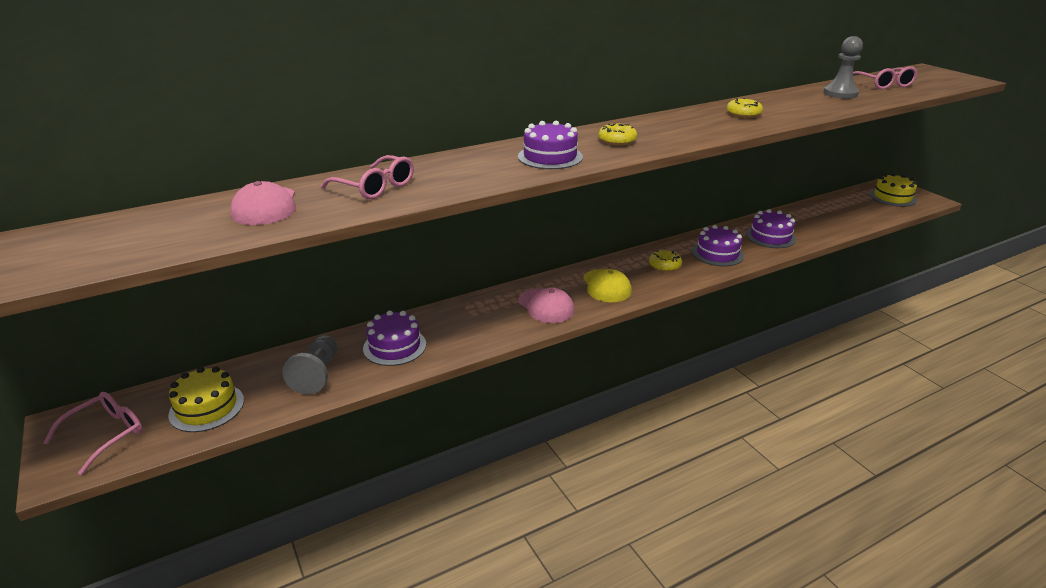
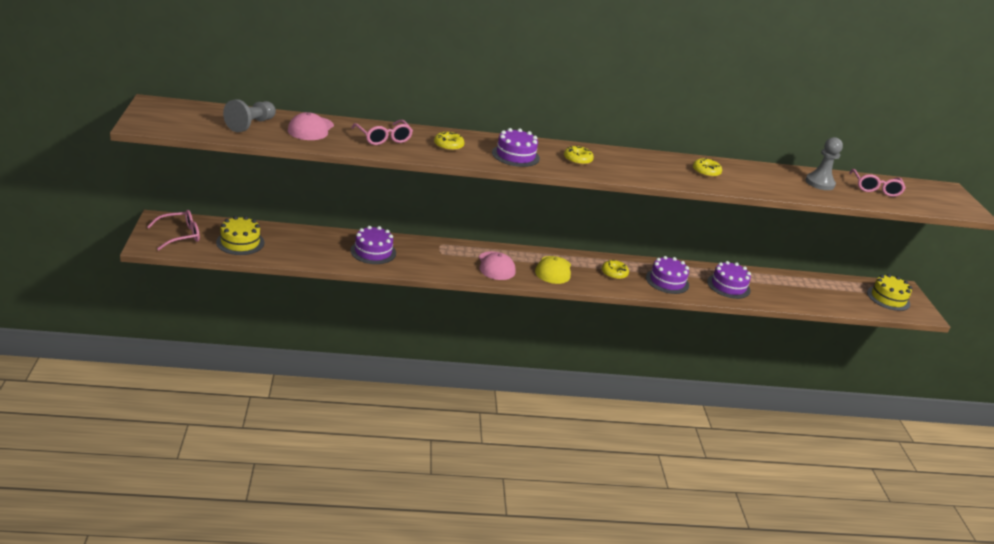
camera: 20 degrees right, 0 degrees up
grey pawn [282,335,338,395] -> grey pawn moved to [223,99,276,132]
none -> yellow donut [434,132,464,151]

